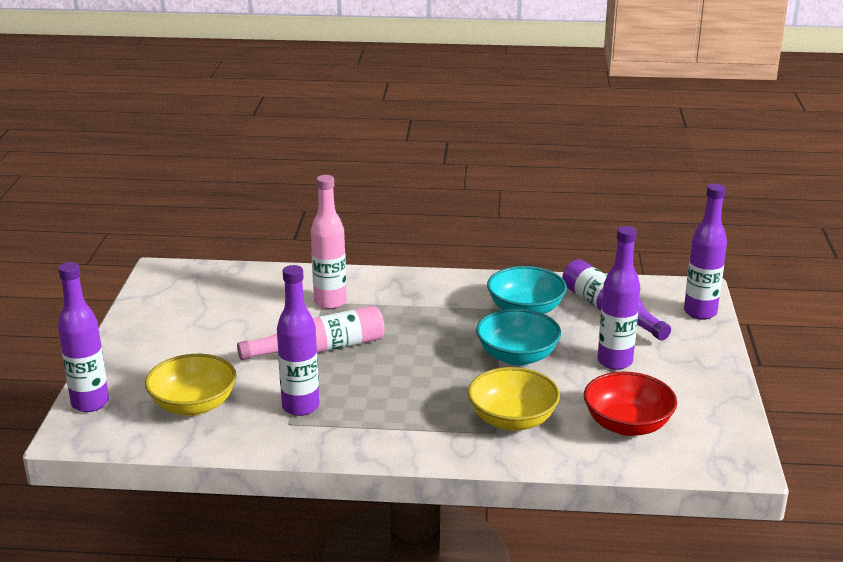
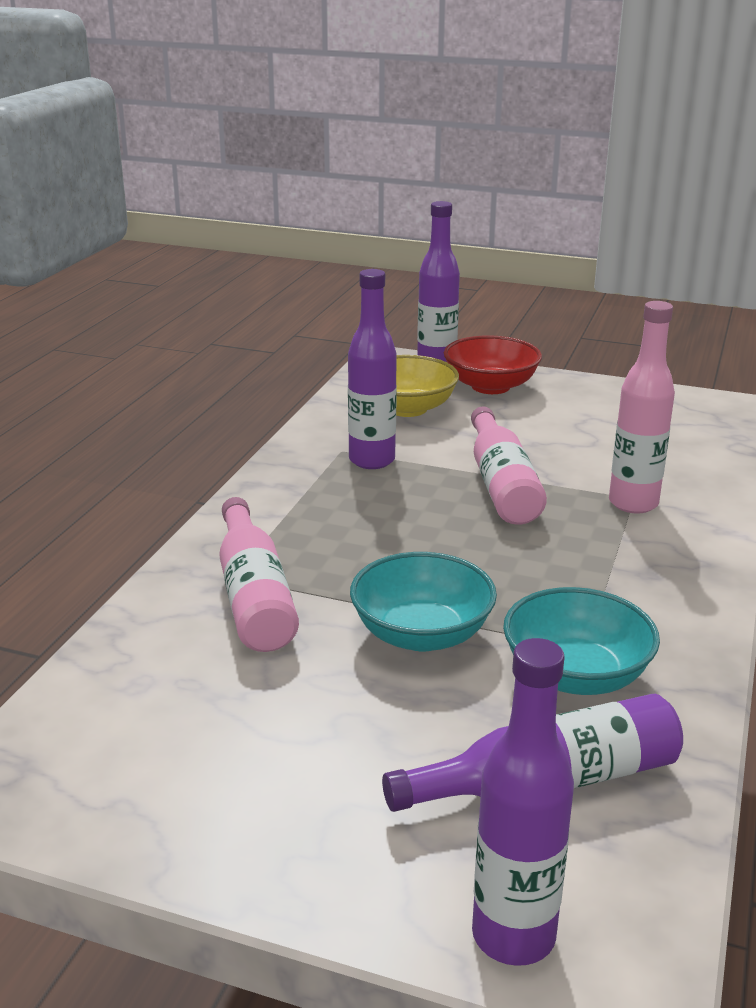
camera: 105 degrees right, 0 degrees up
yellow bowl [468,367,560,431] -> pink bottle [219,497,299,652]
red bowl [584,372,677,436] -> red bowl moved to [444,336,542,394]
purple bottle [598,226,640,370] -> none

